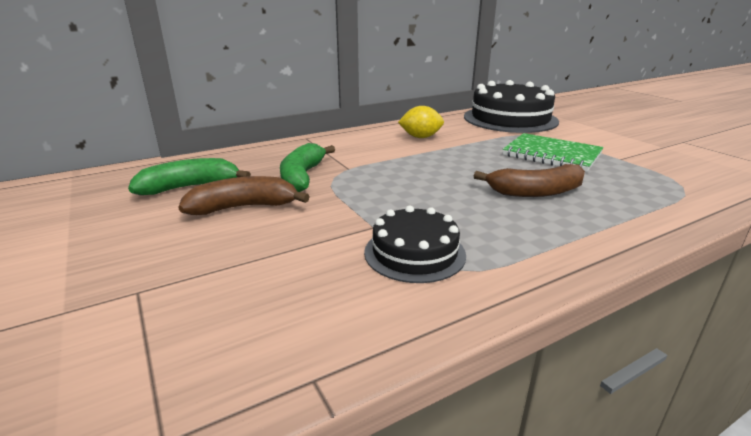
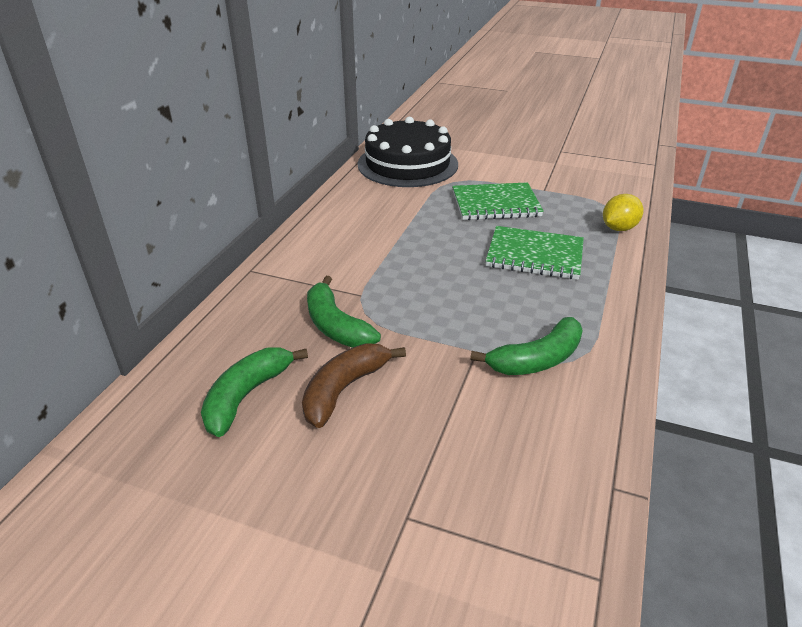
camera: 40 degrees left, 10 degrees up
black cake [364,206,466,283] -> green banana [470,317,583,375]
yellow lemon [398,106,444,138] -> yellow lemon moved to [603,194,644,231]
brown banana [474,164,585,197] -> green notebook [486,226,584,279]

